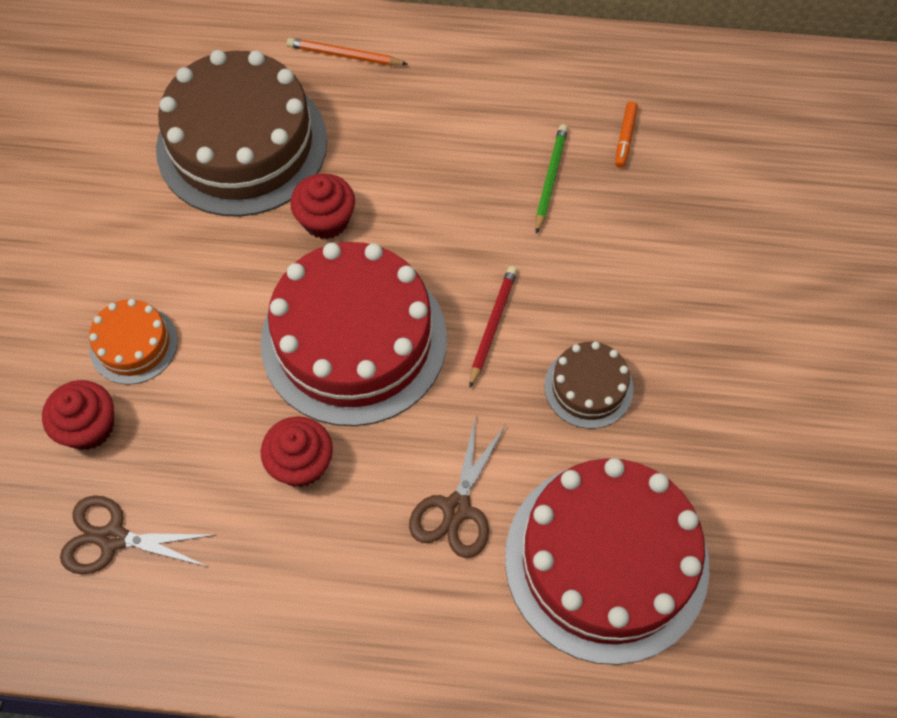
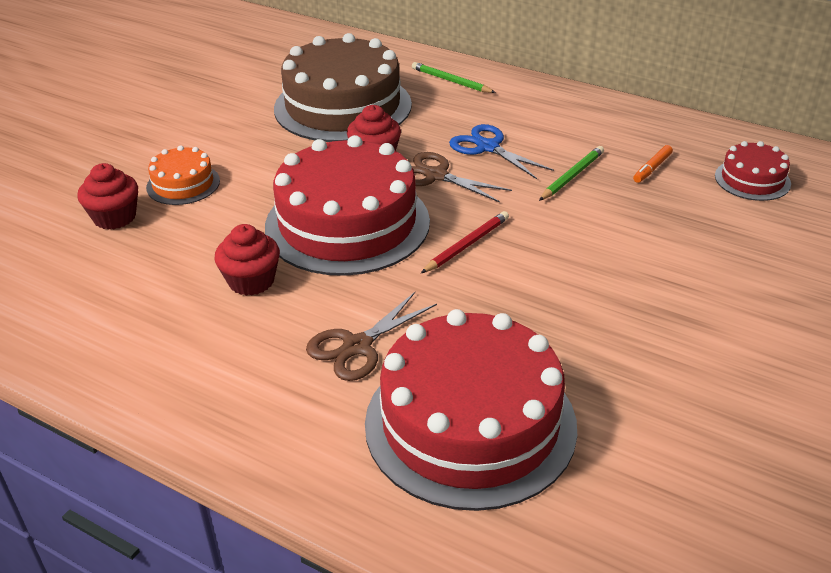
camera: 25 degrees right, 25 degrees down
brown scissors [60,496,215,574] -> brown scissors moved to [412,152,512,203]
orange pencil [287,38,408,66] -> green pencil [412,62,496,93]
brown cake [544,342,633,429] -> none
none -> blue scissors [449,124,554,179]
none -> red cake [715,141,791,201]

